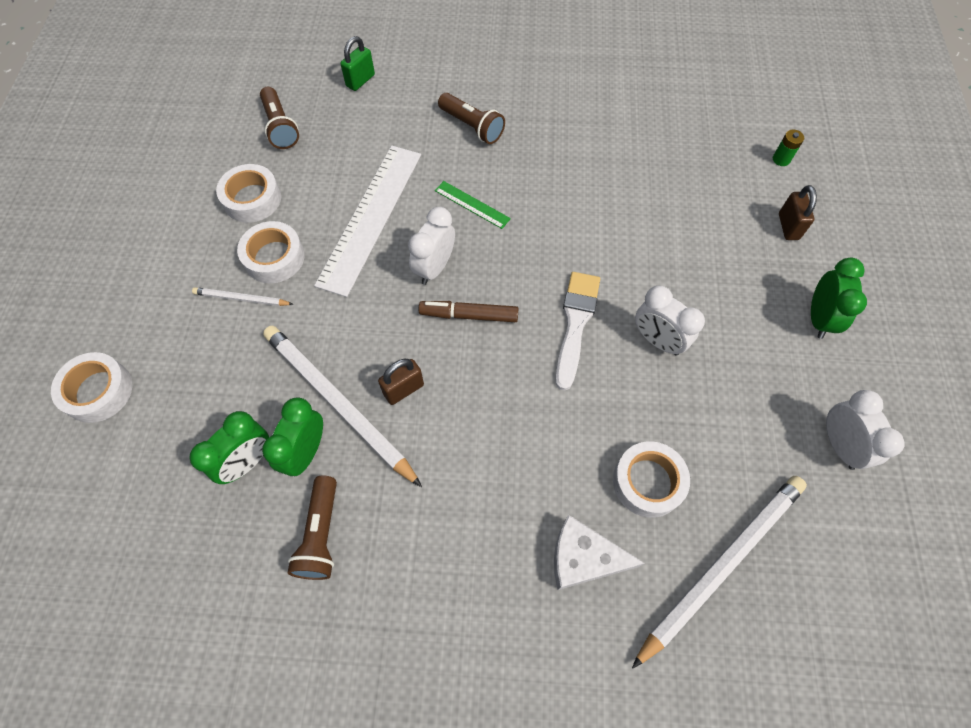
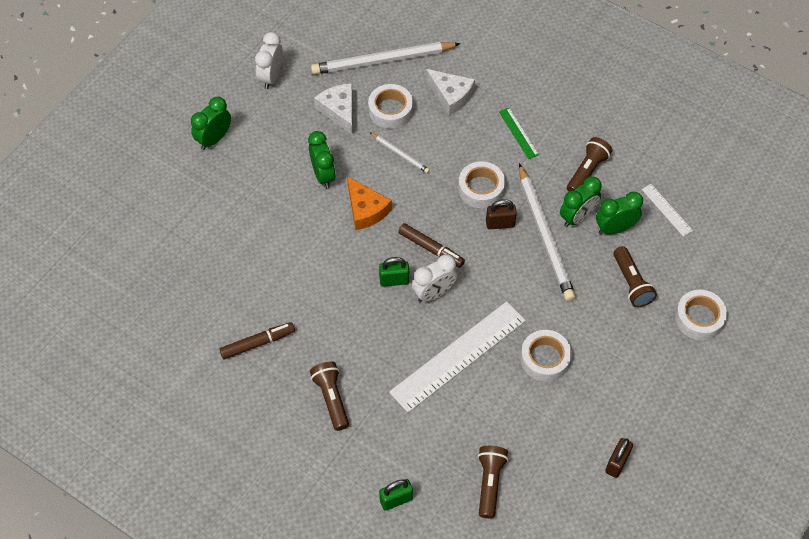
camera: 150 degrees left, 5 degrees down
white pencil [192,287,293,306] -> white pencil moved to [369,132,430,173]
white tape [216,164,281,223] -> white tape moved to [458,161,505,208]
green ruler [435,181,511,229] -> green ruler moved to [499,108,539,159]
white brush [555,272,600,391] -> orange cheese [347,176,392,230]
white clock [635,286,705,356] -> green clock [308,131,336,189]
green battery [773,130,804,166] -> none
brown padlock [779,185,817,240] -> brown padlock moved to [605,438,633,478]
none -> brown marker [219,322,295,360]
none -> white cheese [314,83,353,135]
none -> green padlock [379,257,409,287]
none -> brown flashlight [613,246,657,307]
none -> white ruler [642,184,693,237]

